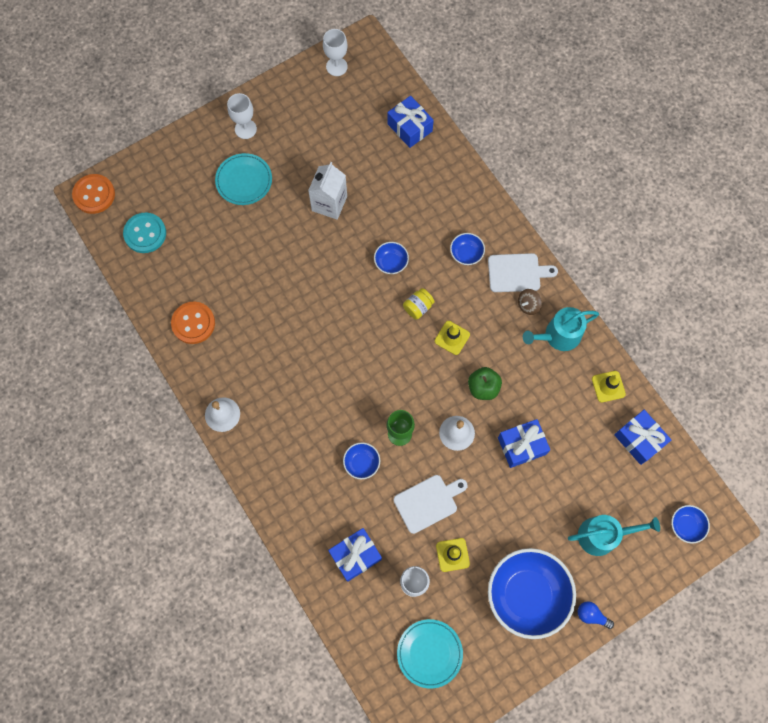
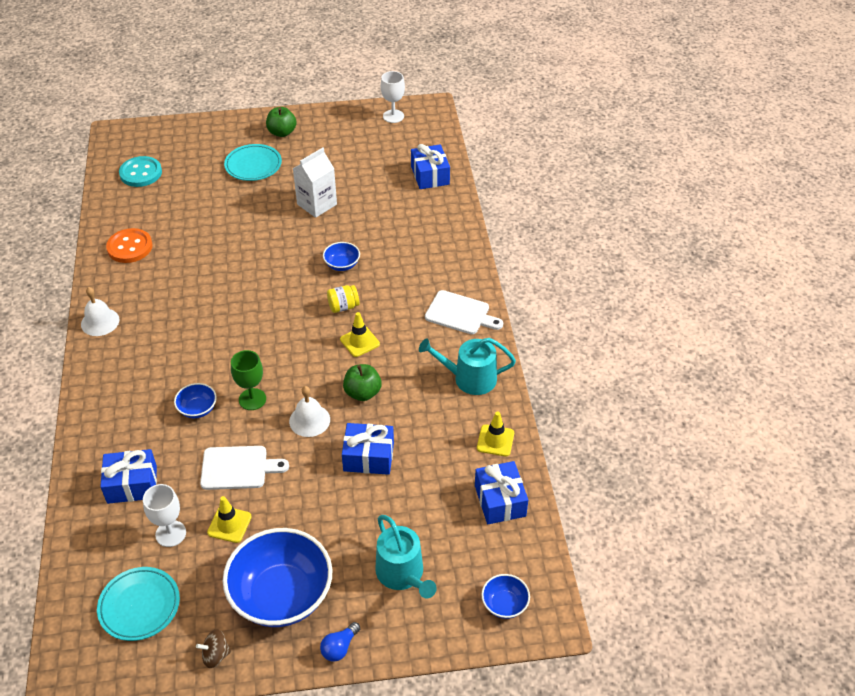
camera: 25 degrees right, 25 degrees down
orange button [72,174,115,214] -> none
white goblet [227,93,257,139] -> green apple [266,107,297,137]
blue bowl [450,233,485,265] -> none
brown spinning top [518,289,542,315] -> brown spinning top moved to [196,629,231,668]
turquoise watering can [568,515,660,556] -> turquoise watering can turned 45 degrees clockwise [375,515,437,598]
blue light bulb [578,601,614,629] -> blue light bulb turned 105 degrees counterclockwise [320,622,360,662]

